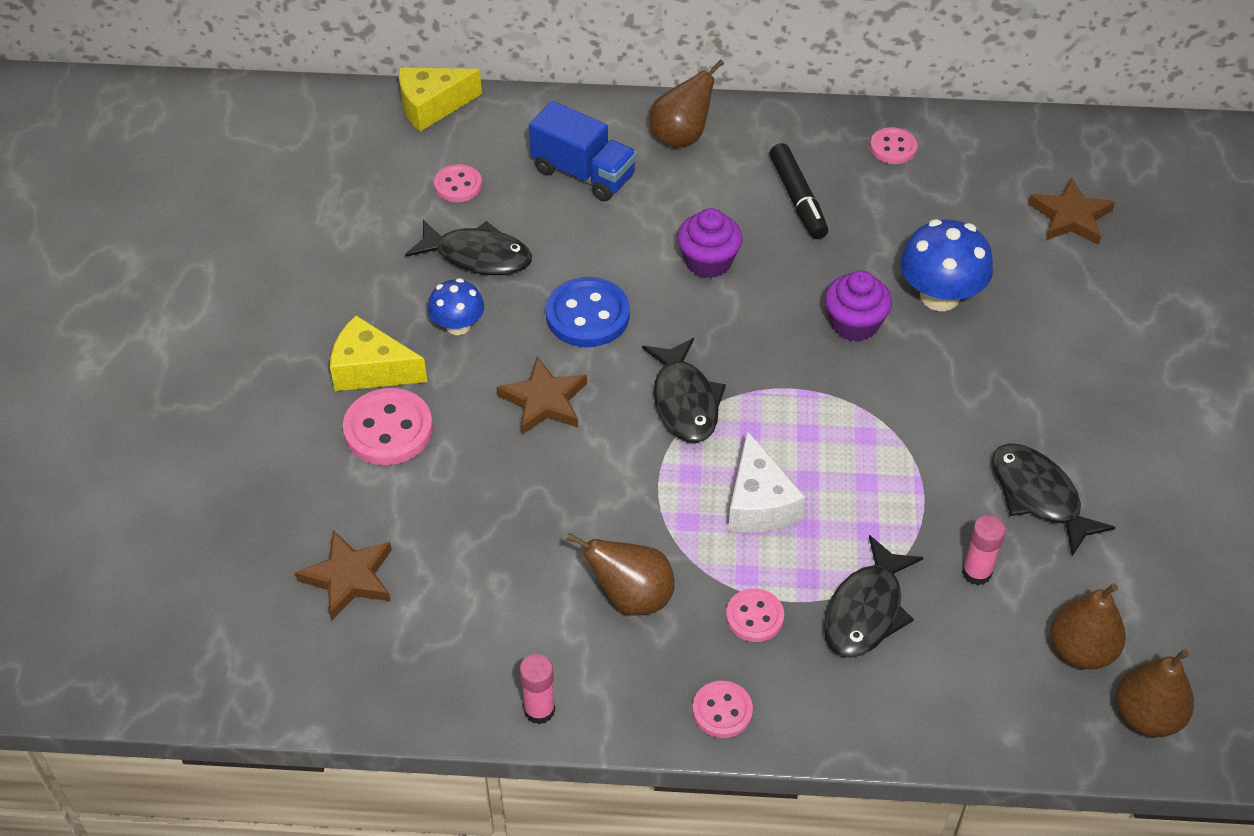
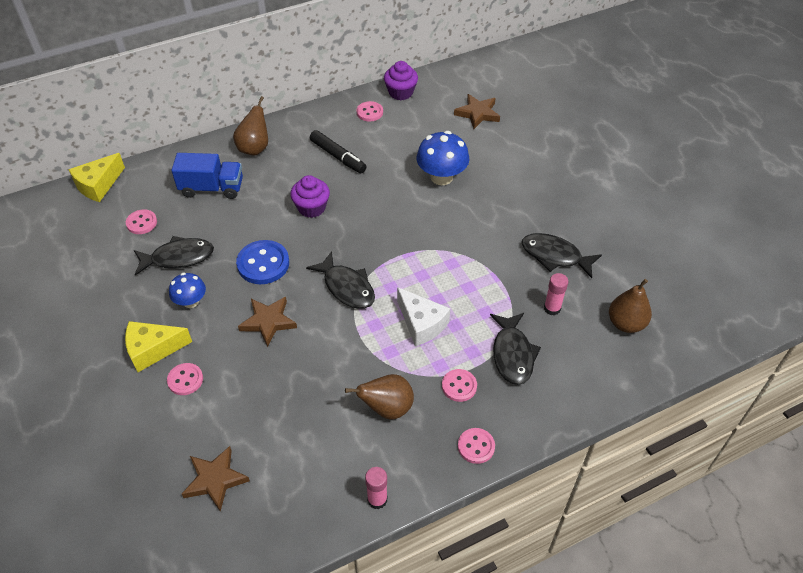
camera: 30 degrees left, 0 degrees up
pink button [343,388,433,465] -> pink button [167,363,203,395], size x0.60
purple cupcake [825,270,892,342] -> purple cupcake moved to [384,61,418,100]
brown pear [1116,649,1194,737] -> none

